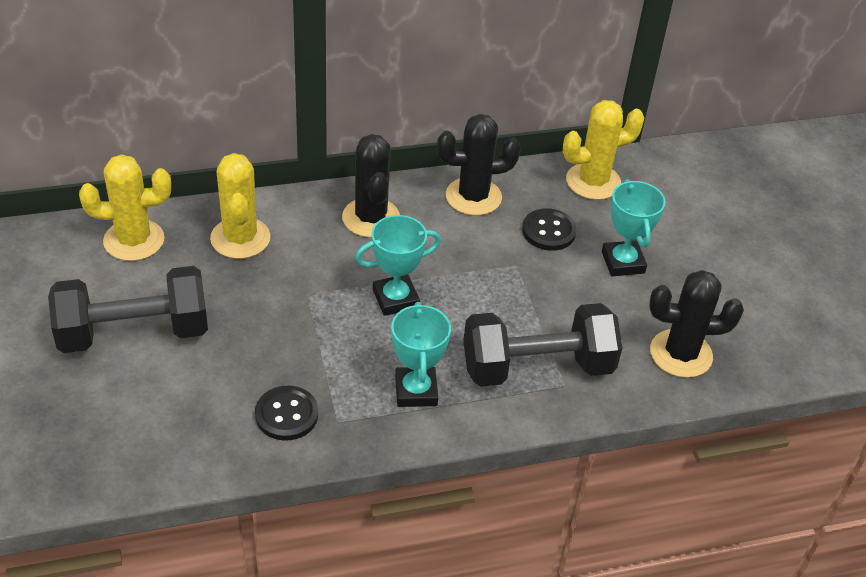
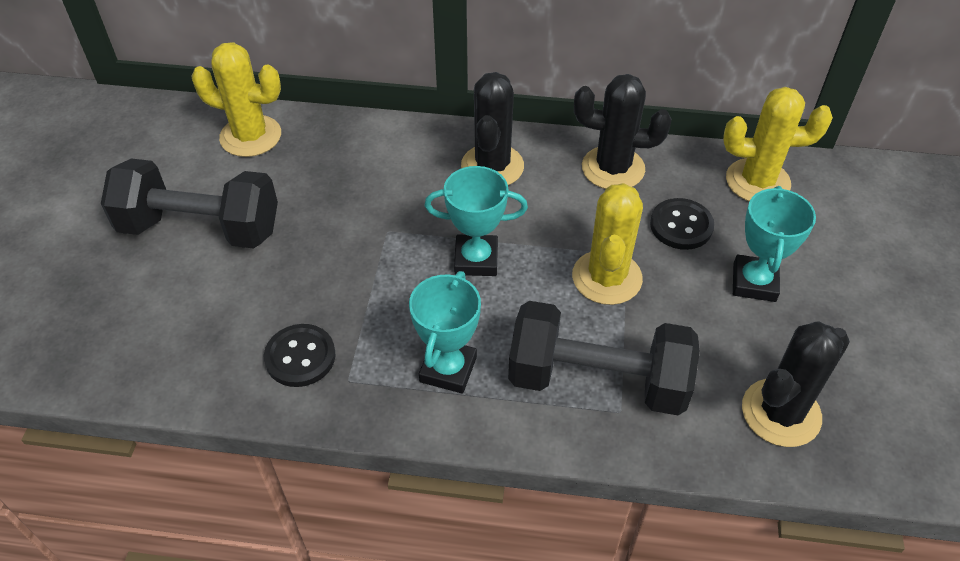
camera: 25 degrees right, 5 degrees up
yellow cactus [210,153,270,259] -> yellow cactus moved to [572,183,643,305]
black cactus [649,270,744,378] -> black cactus turned 60 degrees counterclockwise [742,321,850,447]

